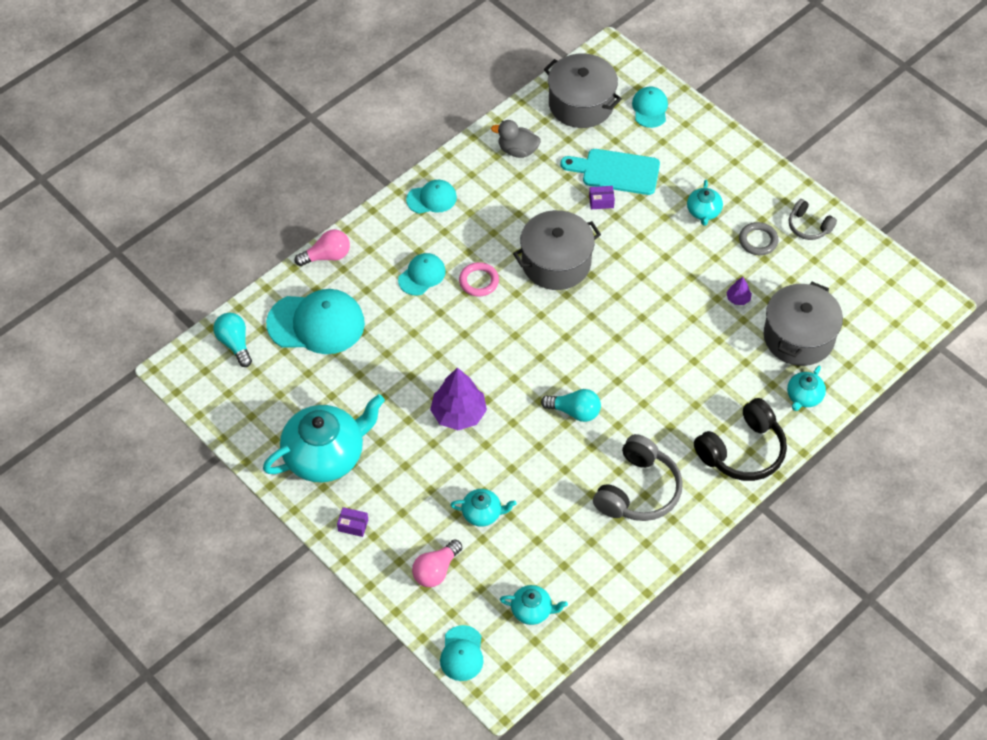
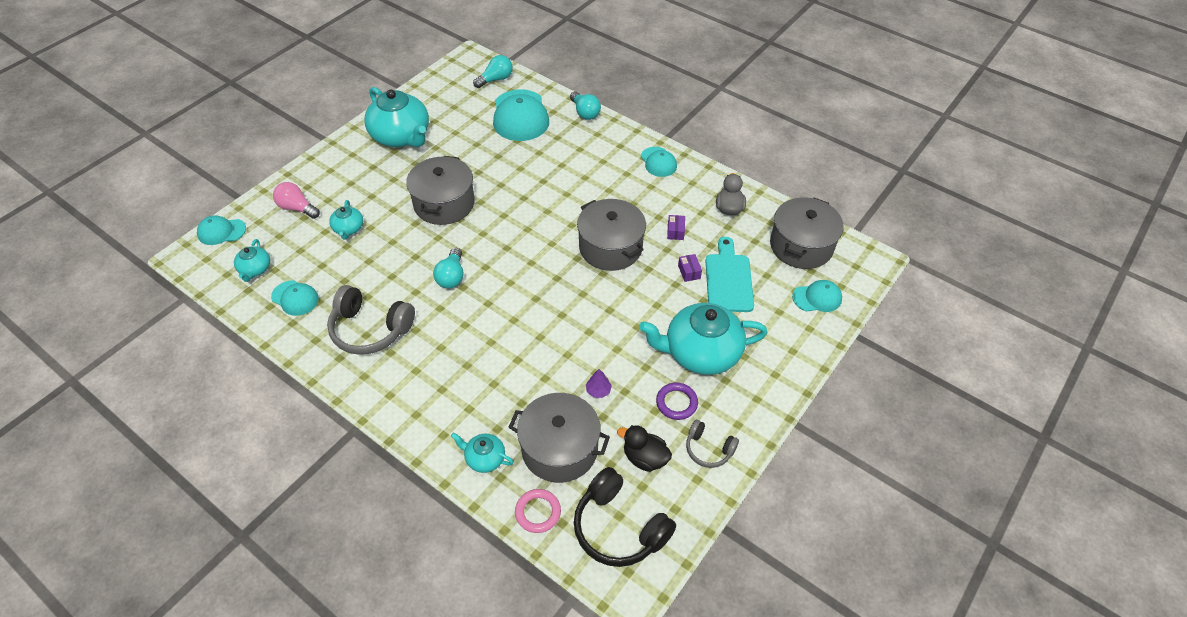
camera: 80 degrees right, 5 degrees down
pink light bulb [295,229,350,266] -> turquoise light bulb [570,91,601,120]
purple box [337,507,368,537] -> purple box moved to [667,215,685,240]
turquoise cap [398,253,446,295] -> turquoise cap moved to [271,280,319,316]
purple tree [430,367,487,430] -> grey pot [406,156,475,225]
pink ring [459,262,499,296] -> pink ring moved to [515,489,561,533]
turquoise teapot [687,180,723,226] -> turquoise teapot [639,303,767,375], size x2.10
black headphones [694,398,787,481] -> black headphones moved to [574,467,676,567]
grey ring [739,222,779,255] -> purple ring [656,383,698,420]
grey headphones [789,199,837,240] -> grey headphones turned 90 degrees counterclockwise [686,420,739,468]
none -> black duck [617,425,672,472]

